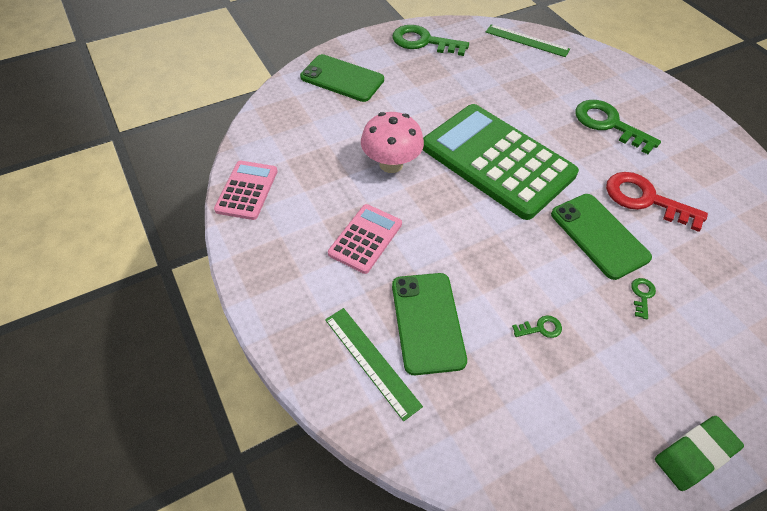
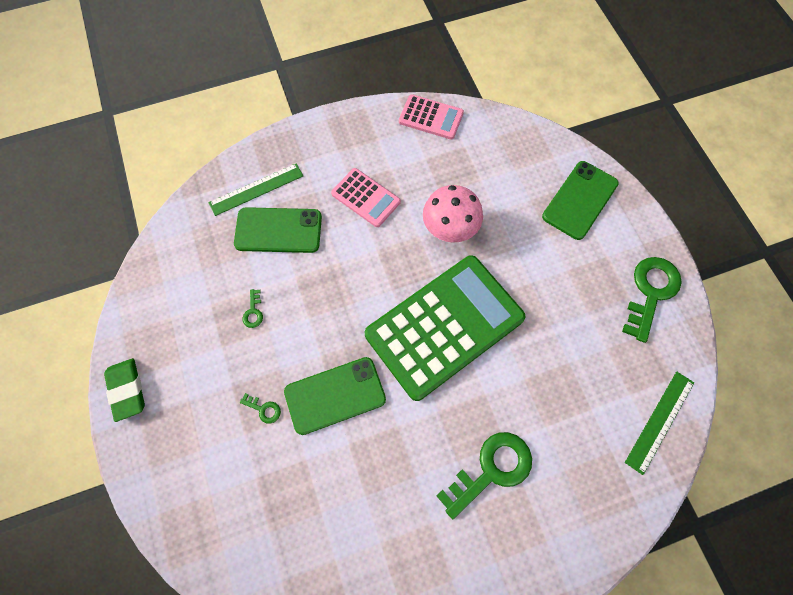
camera: 100 degrees right, 15 degrees up
red key [606,172,708,232] -> none

